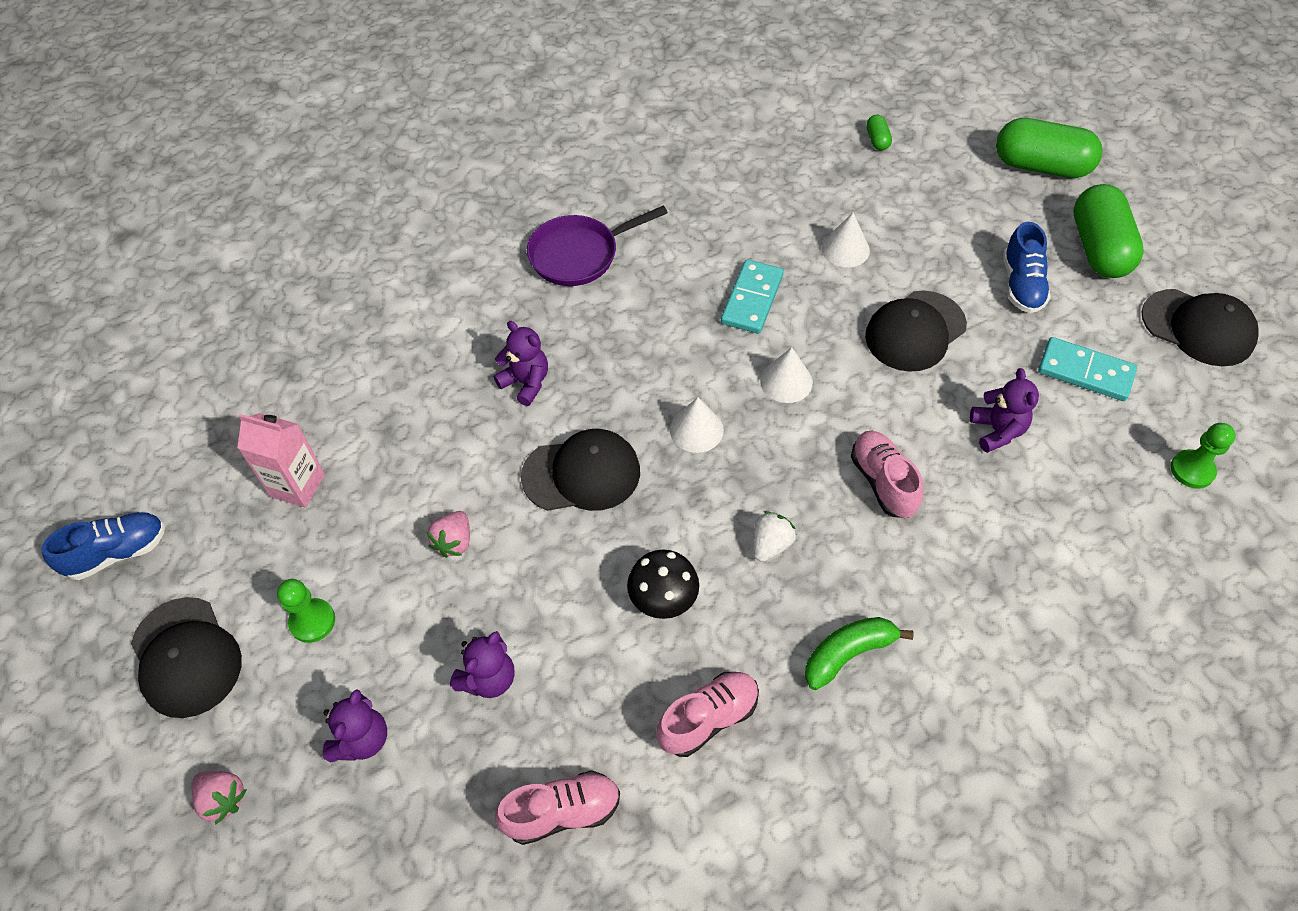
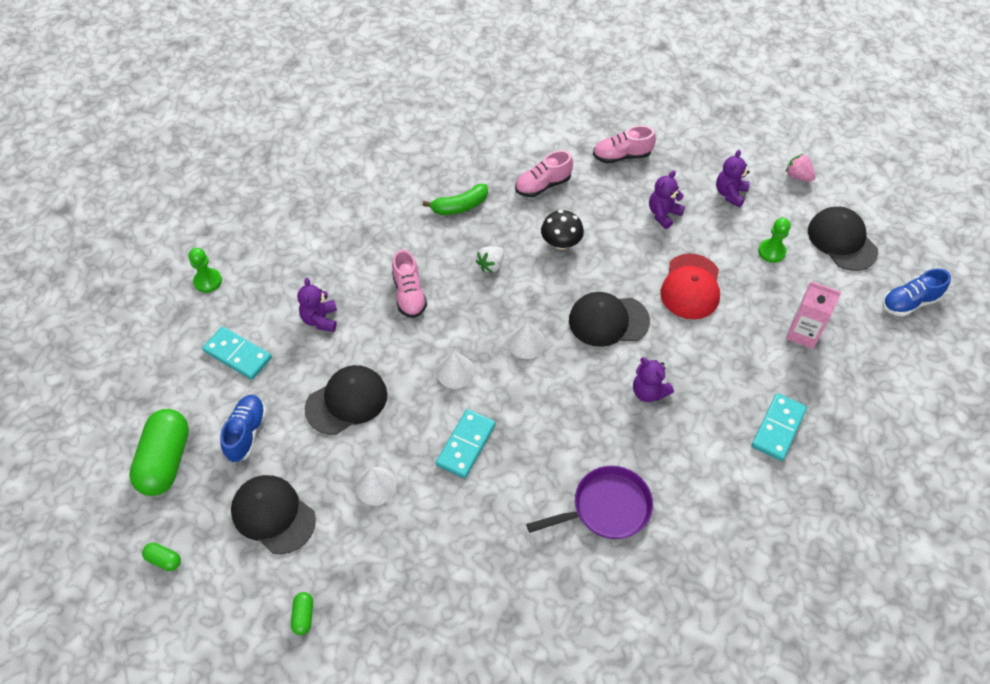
camera: 175 degrees left, 0 degrees up
pink strawberry [427,511,470,558] -> red cap [661,253,720,319]
green capsule [996,118,1103,178] -> green capsule [142,543,181,571], size x0.43
black cap [1142,289,1259,366] -> black cap moved to [231,475,316,554]
none -> turquoise domino [751,393,807,461]

